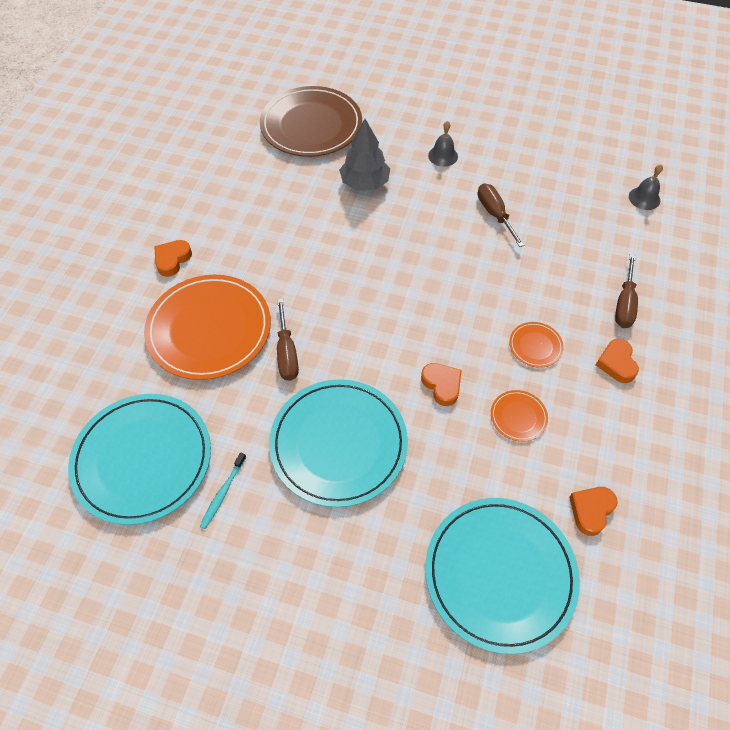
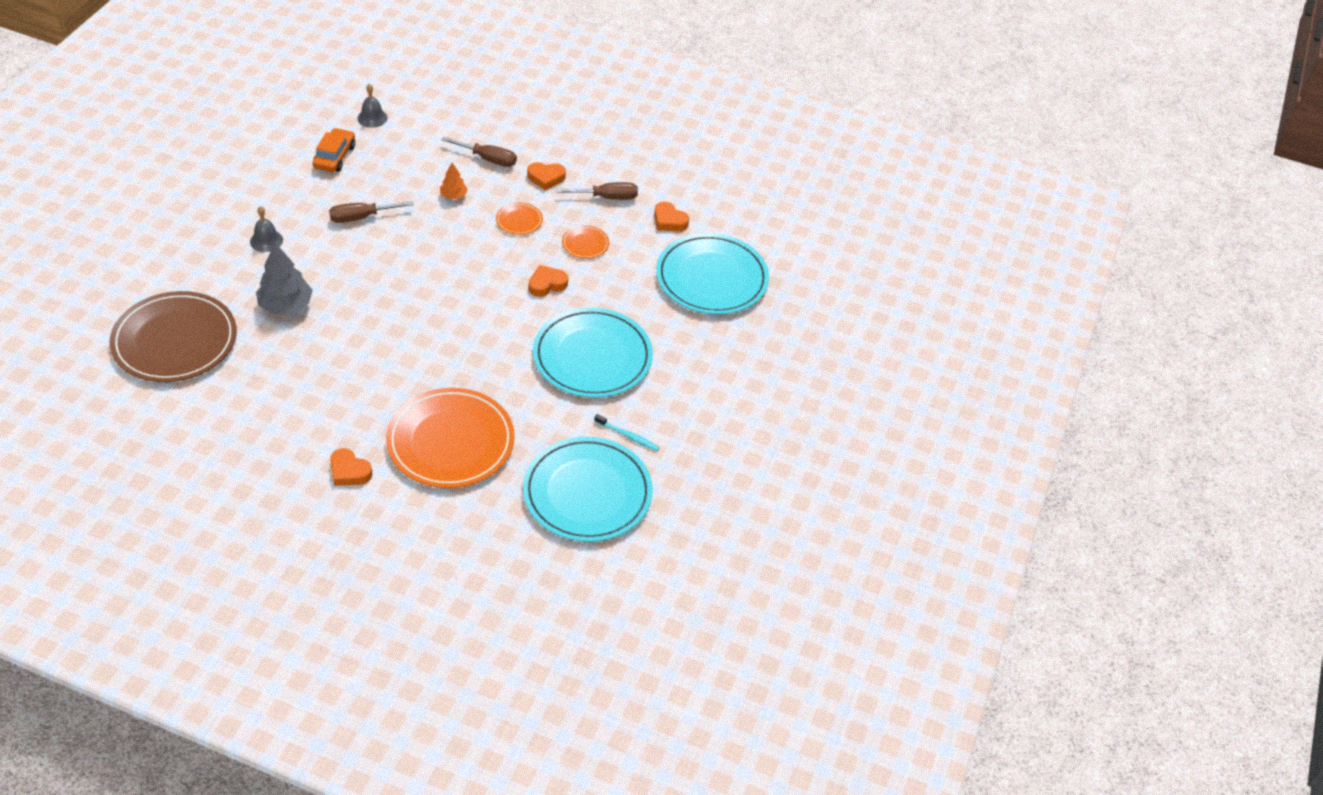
camera: 90 degrees left, 10 degrees down
brown screwdriver [277,299,299,381] -> brown screwdriver moved to [556,182,638,200]
none -> orange car [313,128,355,172]
none -> orange tree [440,162,468,199]

